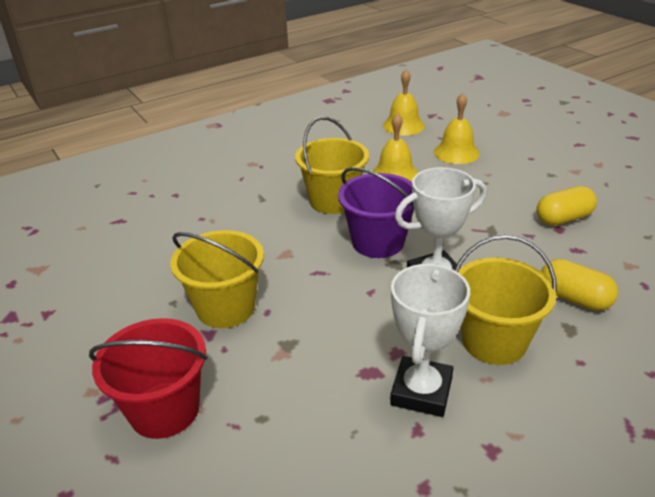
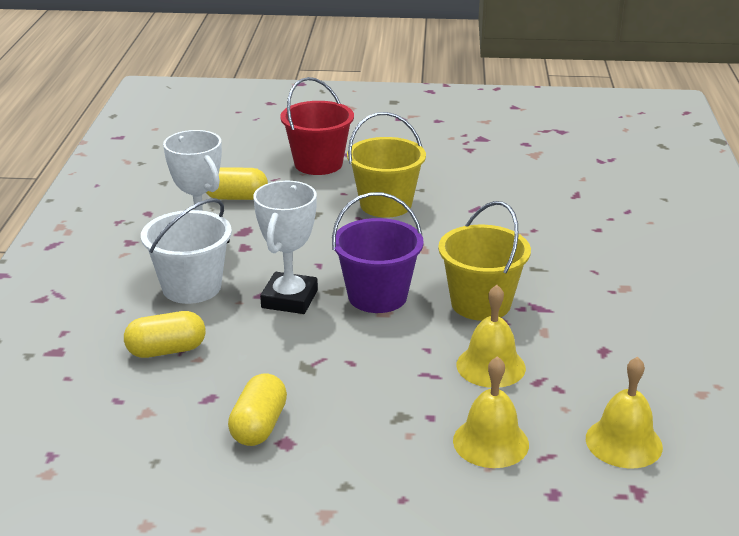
camera: 125 degrees right, 5 degrees down
yellow bucket [455,235,557,365] -> white bucket [141,198,232,304]
none -> yellow capsule [206,167,268,200]

